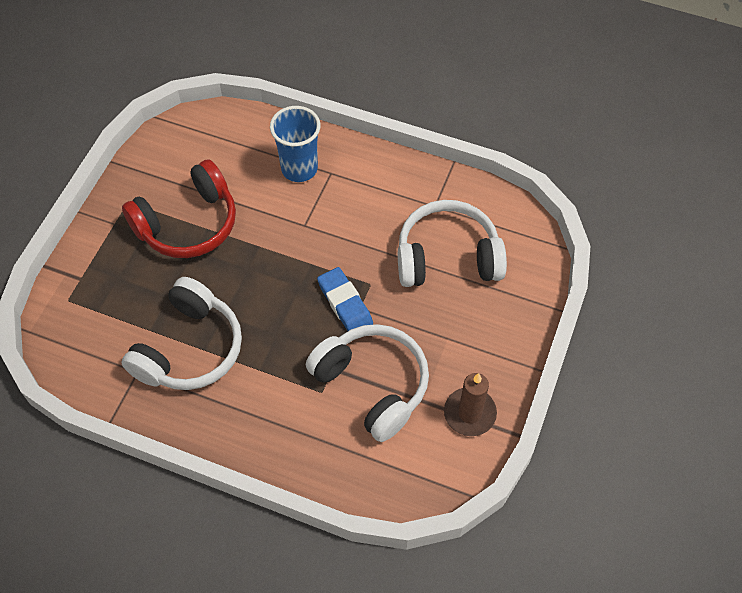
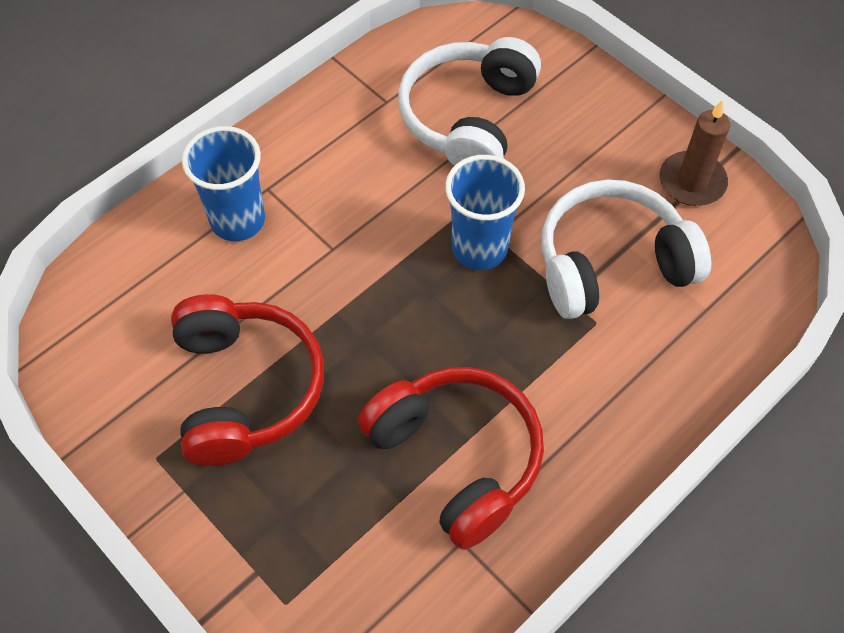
camera: 65 degrees left, 0 degrees up
white headphones [121,277,242,390] -> red headphones [358,367,544,550]
blue eraser [317,267,373,331] -> blue cup [445,155,525,270]

